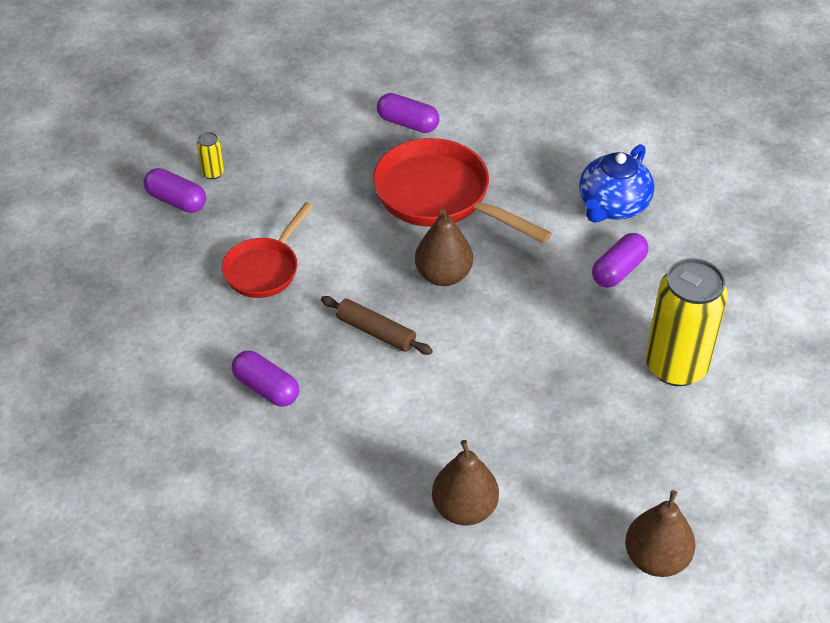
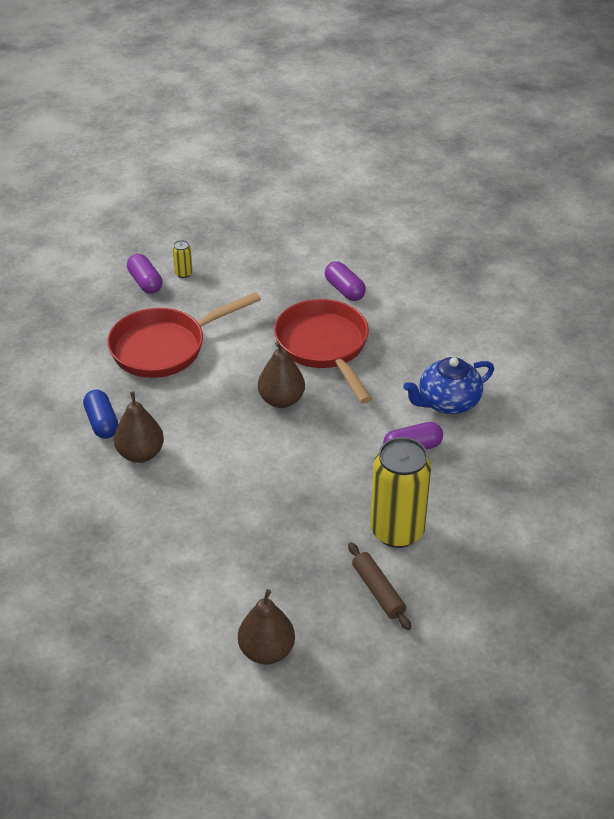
camera: 30 degrees right, 5 degrees down
red pan [222,202,313,298] -> red pan [107,292,261,378], size x1.61
purple capsule [232,351,299,407] -> blue capsule [83,390,118,439]
brown rolling pin [321,296,433,355] -> brown rolling pin moved to [348,542,411,630]
brown pear [432,440,499,525] -> brown pear moved to [114,391,164,463]

